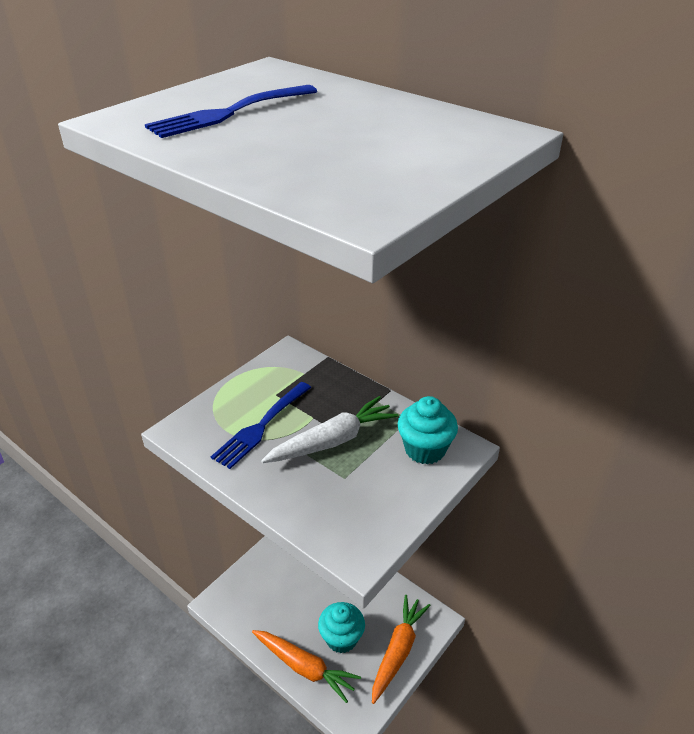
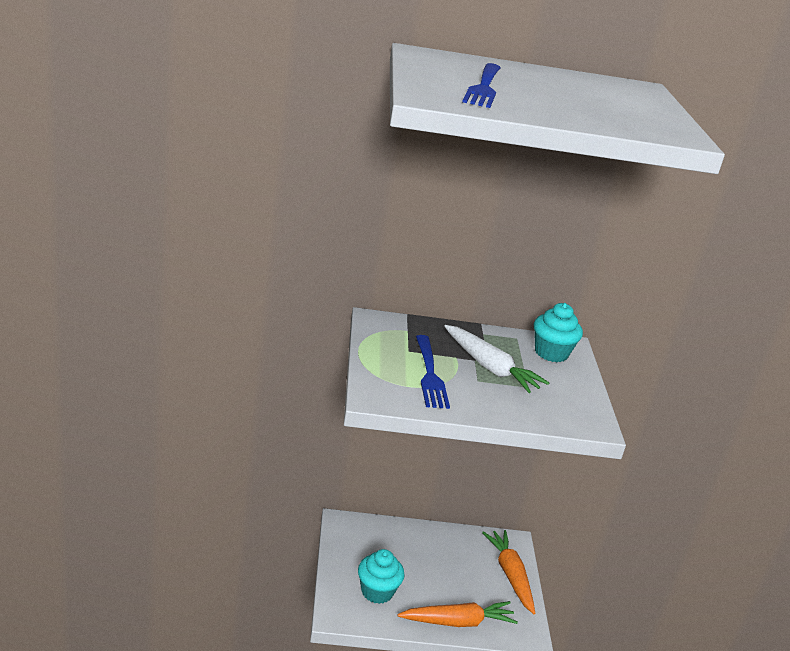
camera: 45 degrees left, 10 degrees down
white carrot [261,396,399,463] -> white carrot turned 120 degrees clockwise [444,325,550,393]
turquoise cupcake [318,602,365,653] -> turquoise cupcake moved to [358,549,405,604]

